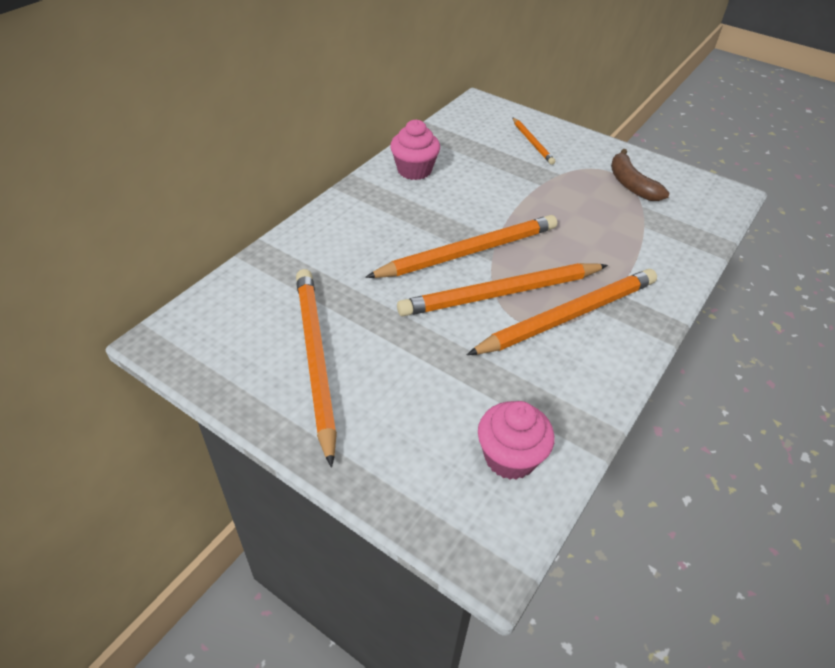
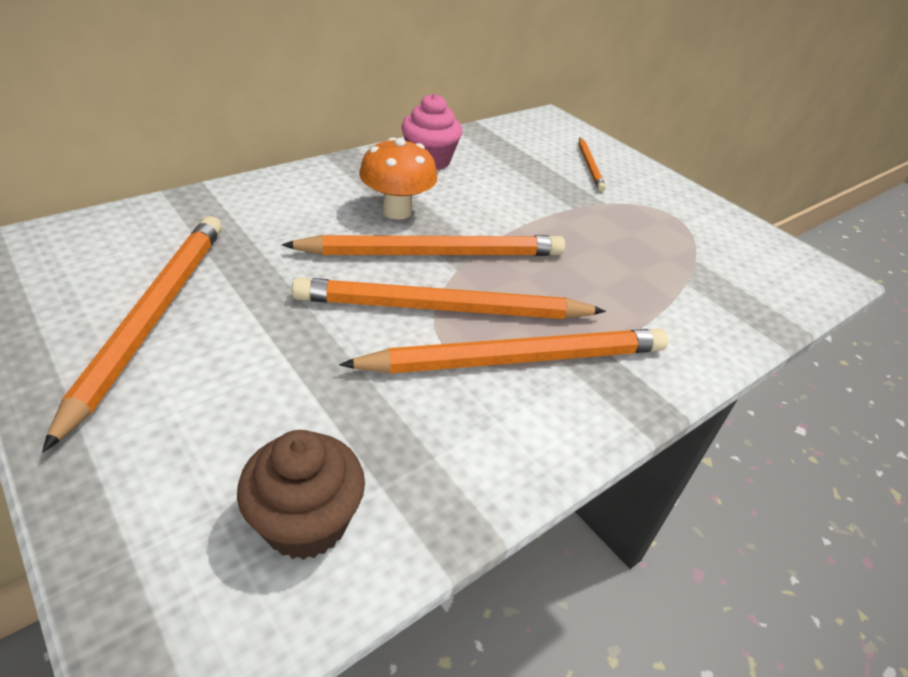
camera: 15 degrees right, 5 degrees down
pink cupcake [478,401,554,480] -> brown cupcake [237,430,365,560]
brown banana [611,149,669,201] -> none
none -> orange mushroom [359,137,438,219]

